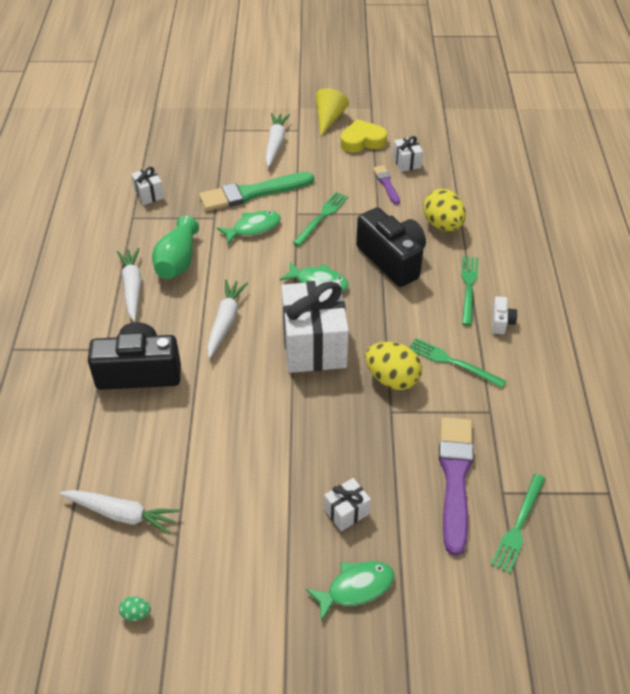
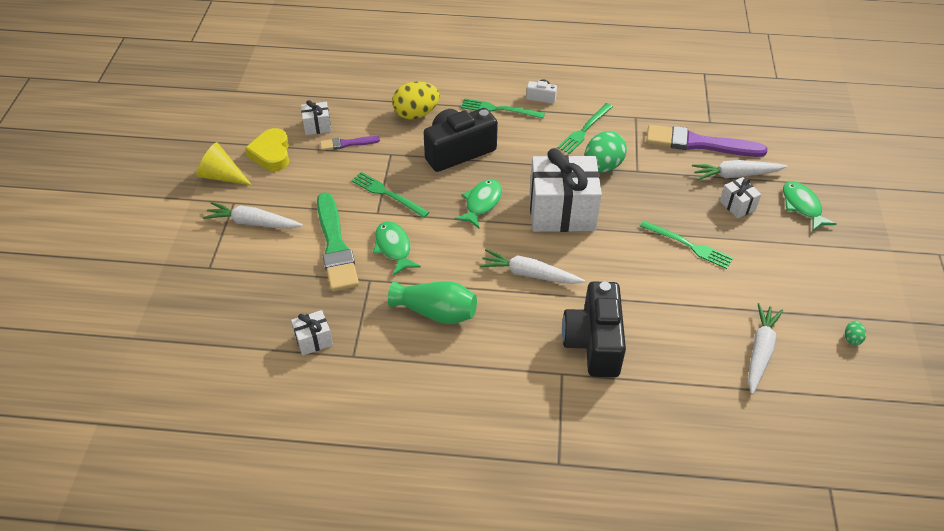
camera: 85 degrees left, 0 degrees up
white carrot [117,248,142,322] -> white carrot moved to [692,160,788,181]
yellow egg [365,342,422,390] -> green egg [584,131,627,173]
green fork [491,474,546,574] -> green fork moved to [640,221,733,269]

